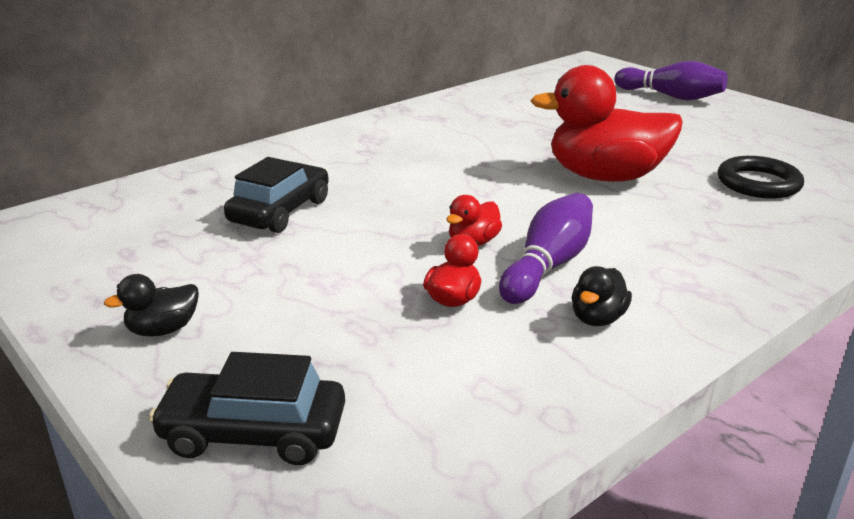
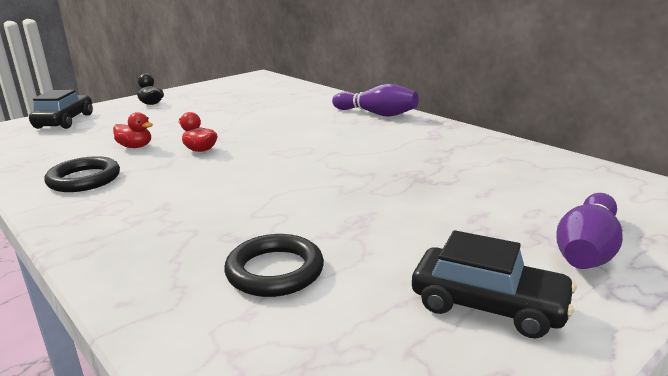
camera: 90 degrees right, 5 degrees down
black car [224,157,329,233] -> black car moved to [412,230,577,339]
purple bowling pin [499,193,593,304] -> purple bowling pin moved to [332,84,419,117]
red duck [530,65,683,182] -> none
black duck [572,266,632,326] -> black ring [44,156,120,192]

